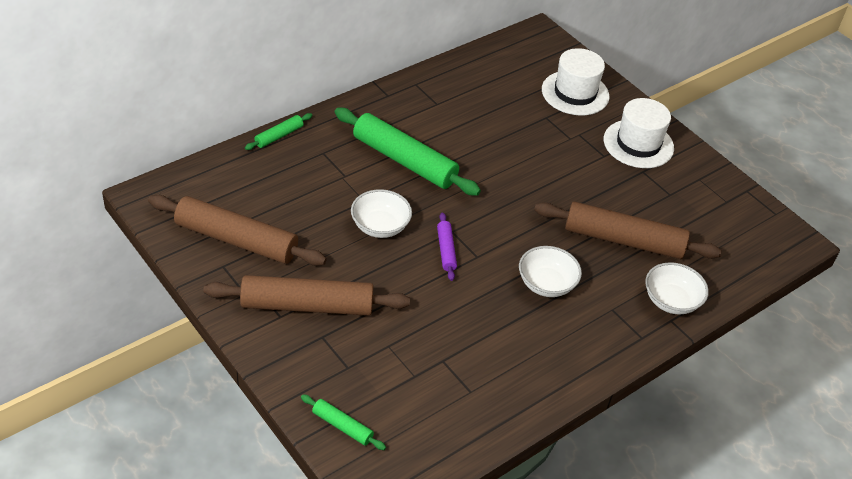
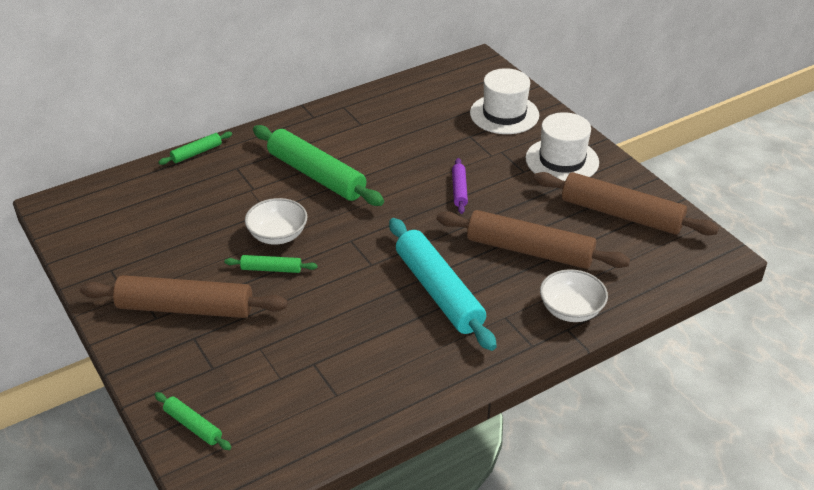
camera: 10 degrees right, 5 degrees down
brown rolling pin [148,195,327,266] -> brown rolling pin moved to [533,172,719,236]
purple rolling pin [437,213,457,281] -> purple rolling pin moved to [452,158,468,214]
white bowl [519,246,582,297] -> turquoise rolling pin [389,218,497,351]
none -> green rolling pin [224,255,318,273]

